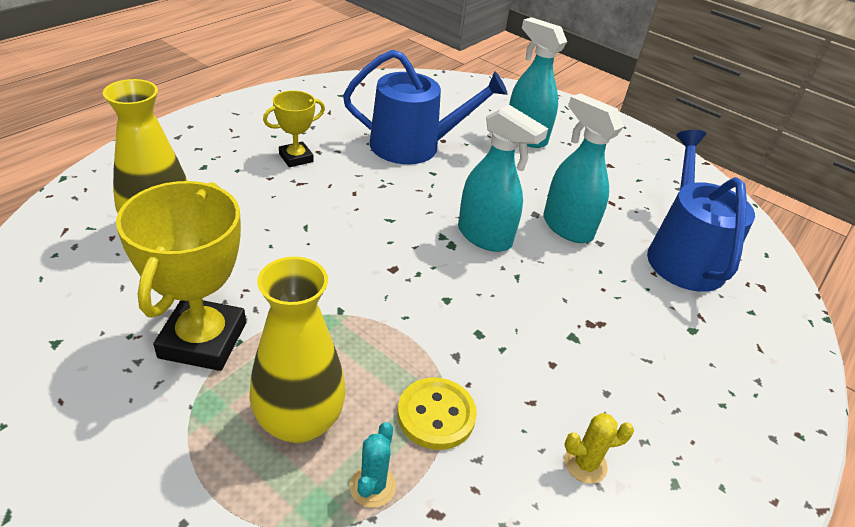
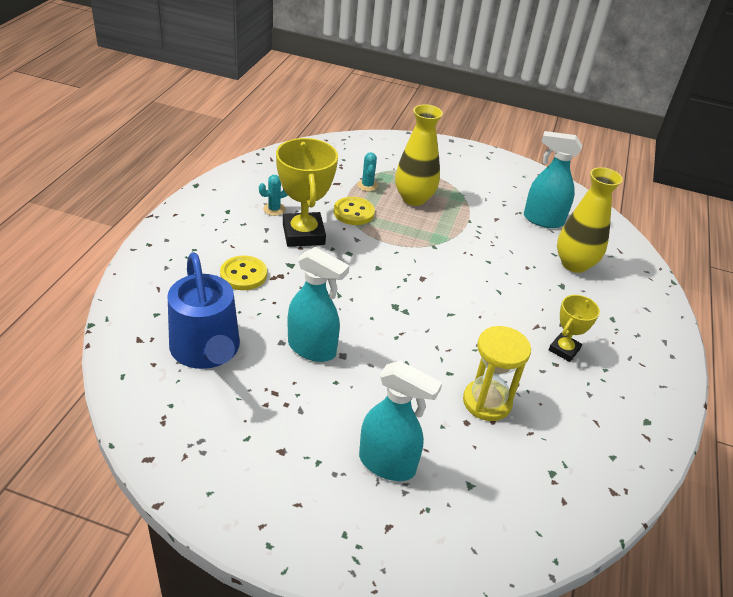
camera: 160 degrees right, 0 degrees up
yellow trophy [116,181,246,371] -> yellow trophy moved to [276,138,338,247]
blue watering can [343,50,508,164] -> yellow hourglass [463,326,531,421]
turquoise spray bottle [458,104,548,252] -> turquoise spray bottle moved to [524,131,582,228]
yellow cactus [564,413,634,484] -> turquoise cactus [259,175,287,216]
none -> yellow button [220,256,267,290]

